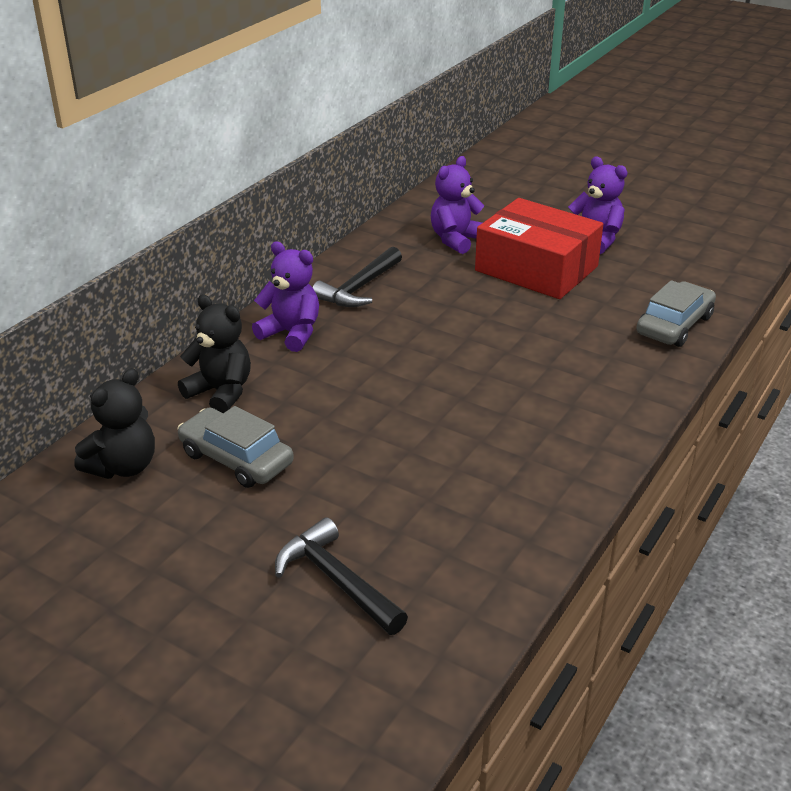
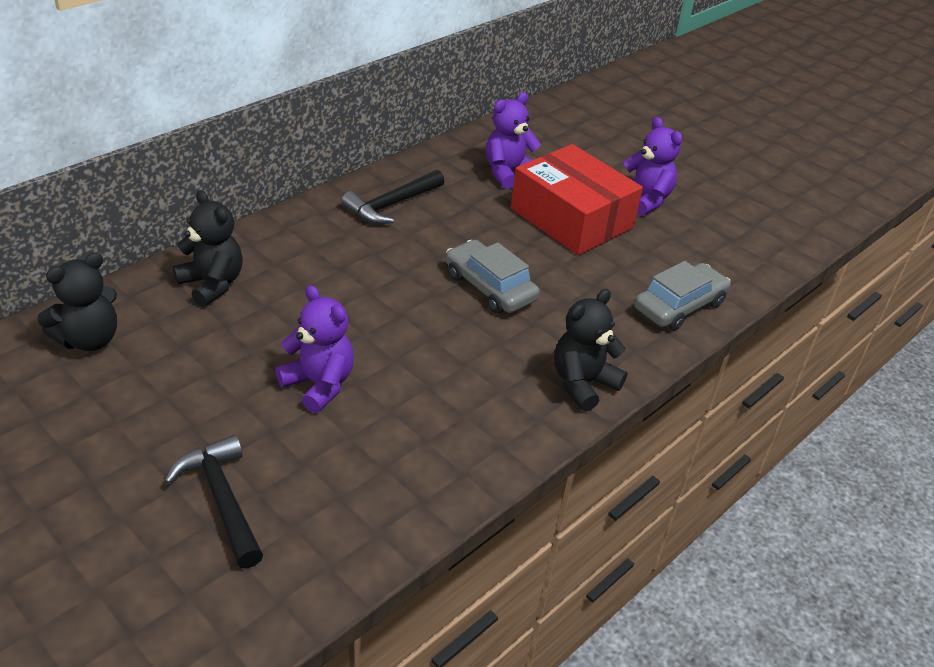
camera: 10 degrees right, 5 degrees up
grey car [178,406,294,488] -> grey car moved to [446,240,540,313]
purple teddy bear [252,241,319,352] -> purple teddy bear moved to [275,285,354,413]
none -> black teddy bear [554,289,628,412]

